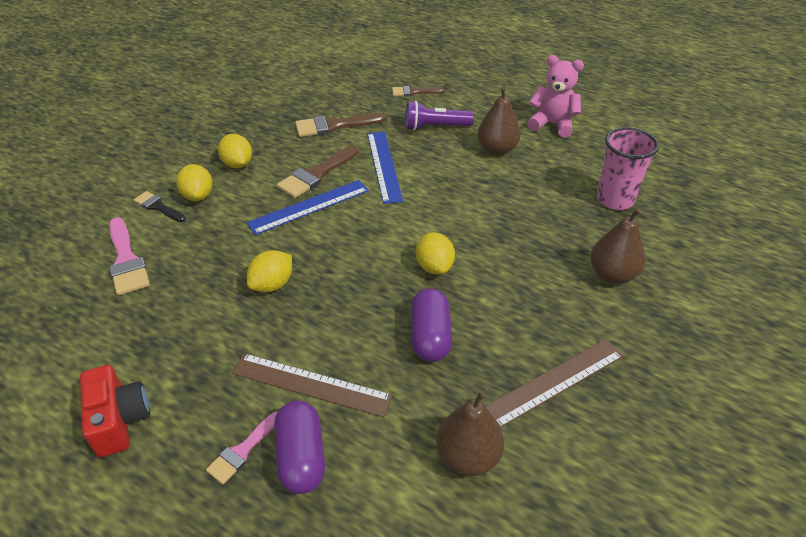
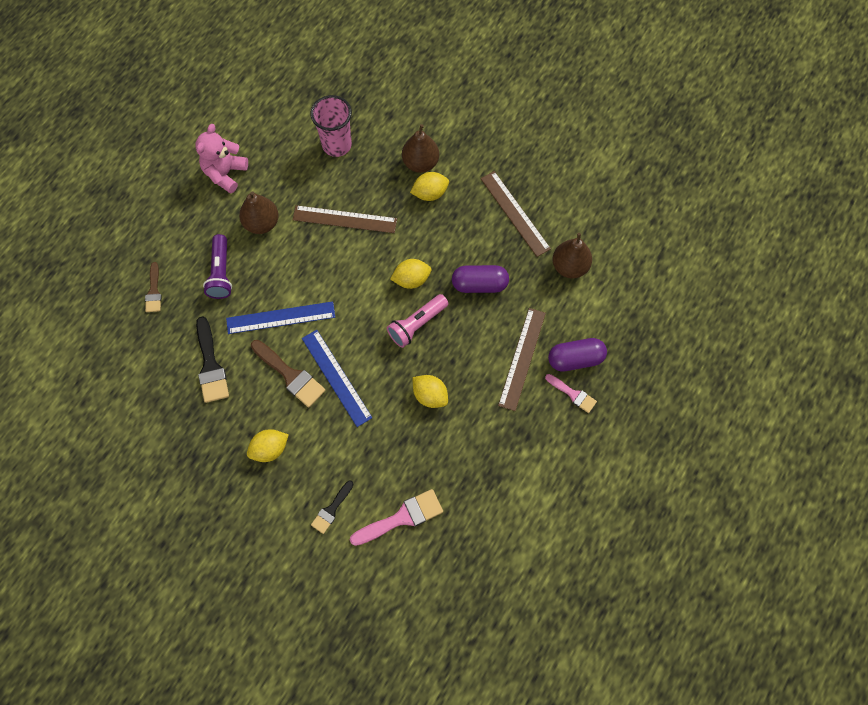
camera: 90 degrees left, 25 degrees up
red camera [80,365,150,457] -> none
yellow lemon [176,164,213,201] -> yellow lemon moved to [410,172,449,201]
brown brush [295,113,386,137] -> black brush [196,317,229,403]
none -> brown ruler [293,205,397,233]
none -> pink flashlight [387,294,448,348]

